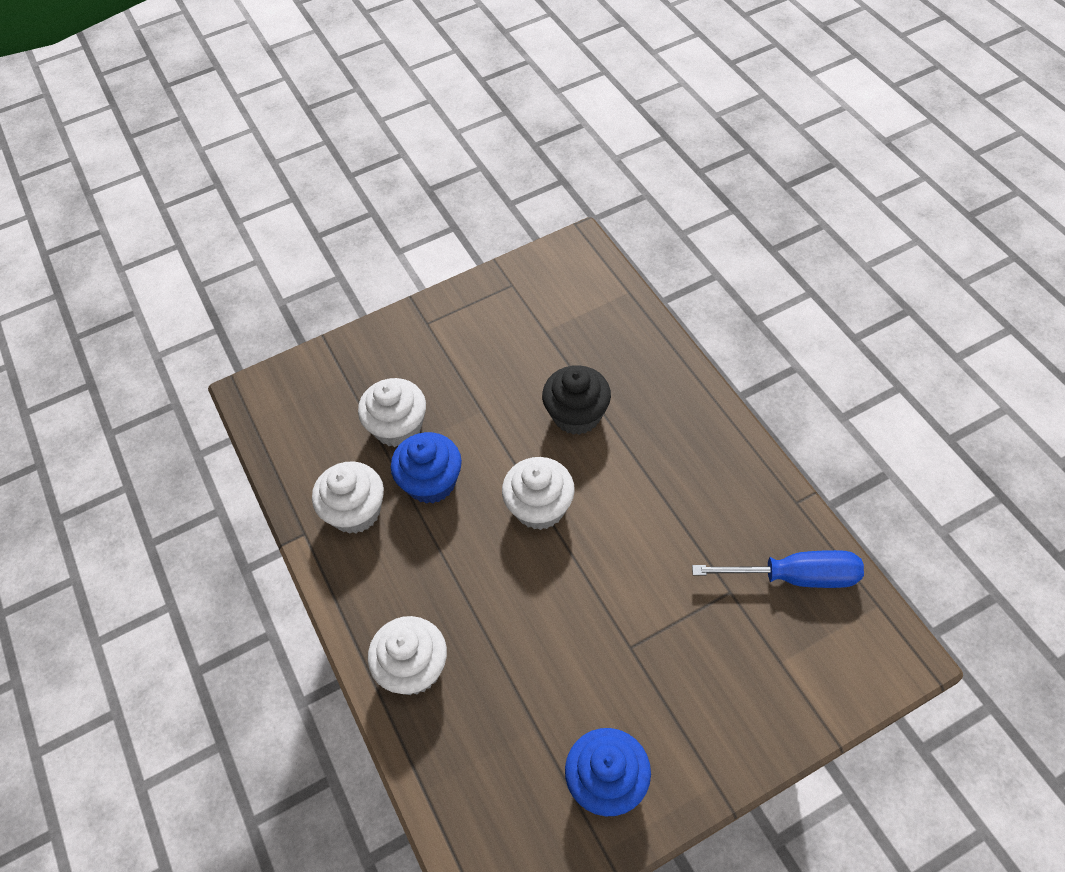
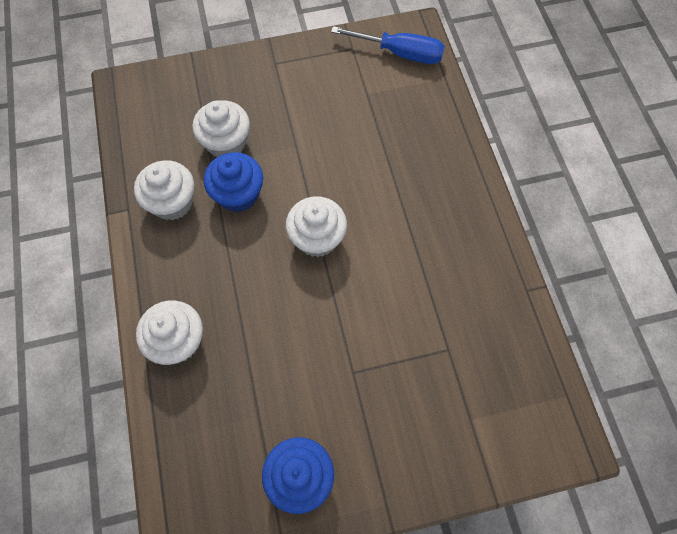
camera: 10 degrees right, 10 degrees up
black cupcake [542,365,611,435] -> none
blue screwdriver [692,550,864,588] -> blue screwdriver moved to [331,26,445,64]

